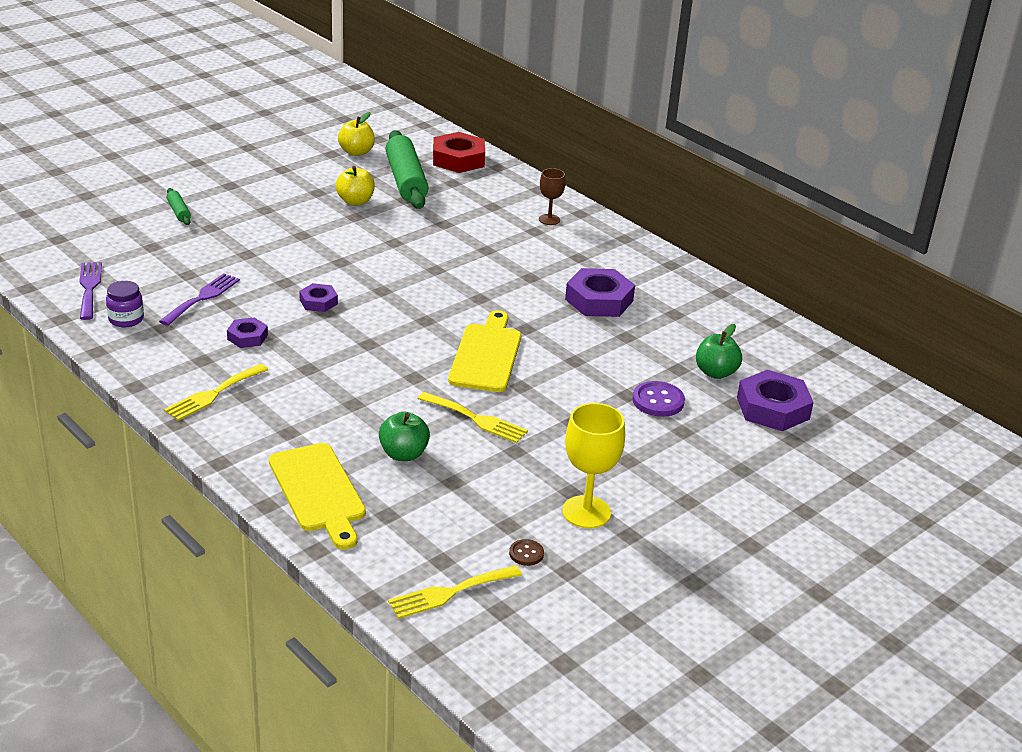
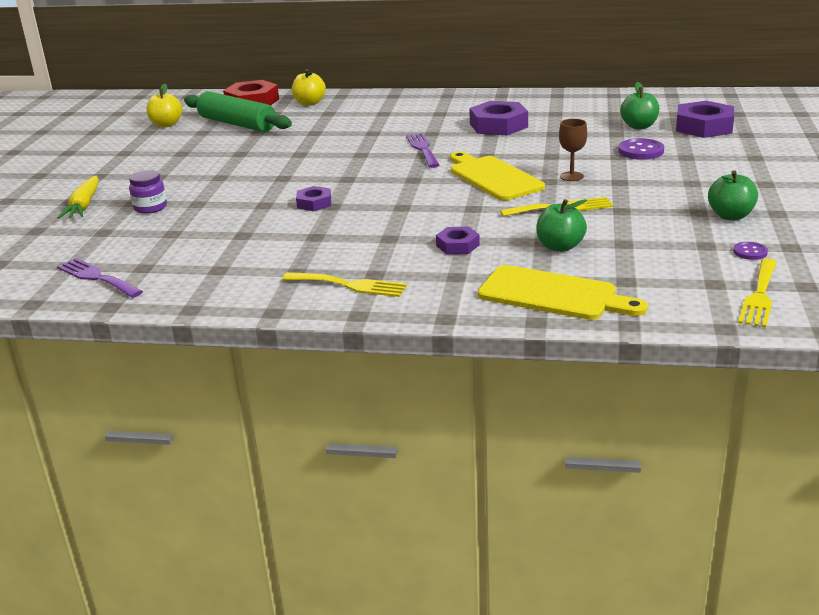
camera: 35 degrees left, 5 degrees down
purple jar [106,281,144,327] -> purple jar moved to [129,170,167,214]
purple fork [159,273,240,326] -> purple fork moved to [406,133,439,168]
yellow fork [164,364,268,421] -> yellow fork turned 75 degrees counterclockwise [282,272,407,297]
green rolling pin [167,188,191,225] -> yellow carrot [57,175,99,219]
purple nut [227,317,268,348] -> purple nut moved to [436,227,480,254]
yellow apple [335,166,375,206] -> yellow apple moved to [292,69,326,106]
brown button [509,539,544,566] -> purple button [733,242,768,260]
brown goblet [539,168,566,225] -> brown goblet moved to [559,119,587,181]
yellow goblet [562,403,625,528] -> green apple [708,170,758,220]

